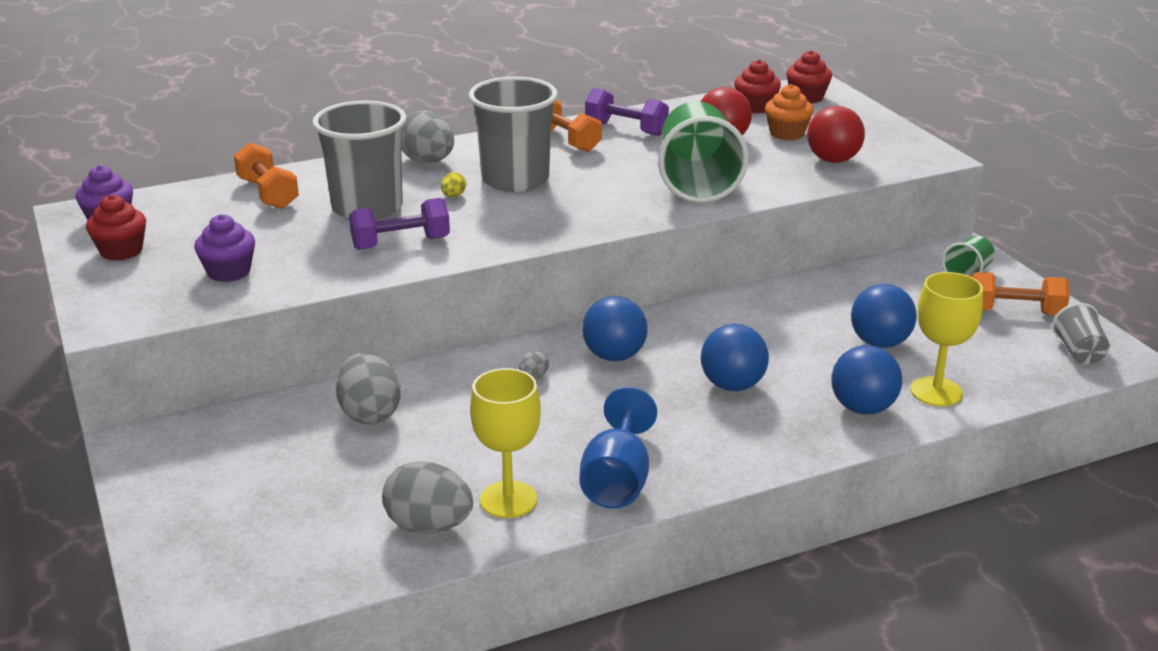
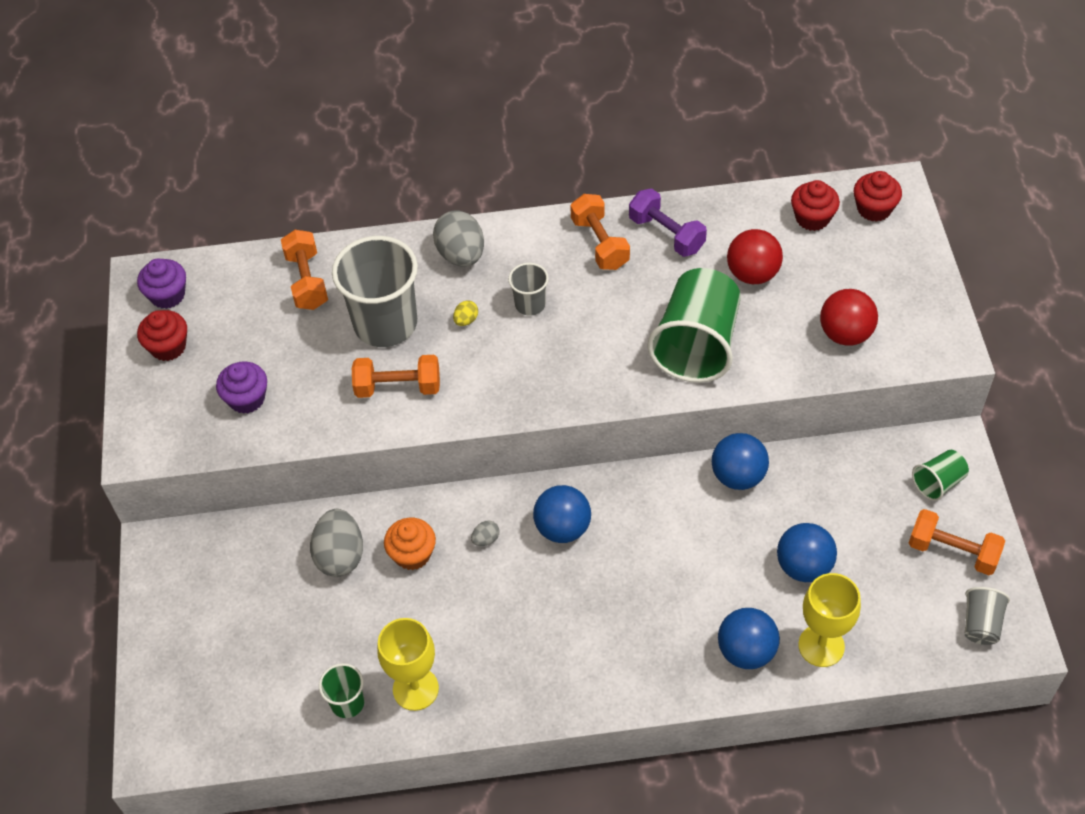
camera: 20 degrees right, 25 degrees up
purple dumbbell [349,198,450,250] -> orange dumbbell [352,355,440,398]
grey egg [382,461,473,533] -> green cup [319,663,365,718]
grey cup [468,76,558,192] -> grey cup [508,263,549,316], size x0.48
blue goblet [580,387,657,509] -> none
blue ball [701,324,769,391] -> blue ball moved to [712,433,769,490]
orange cupcake [765,84,814,140] -> orange cupcake moved to [384,518,436,570]

